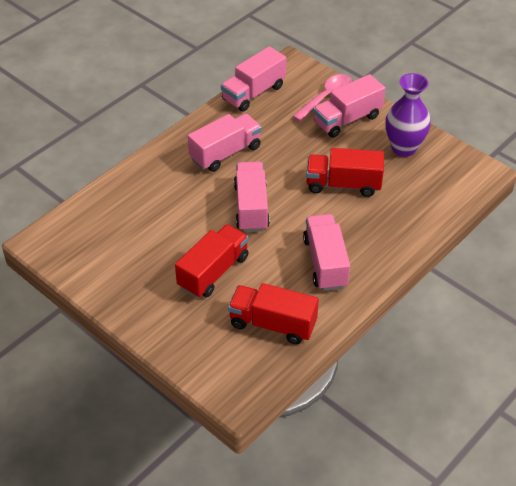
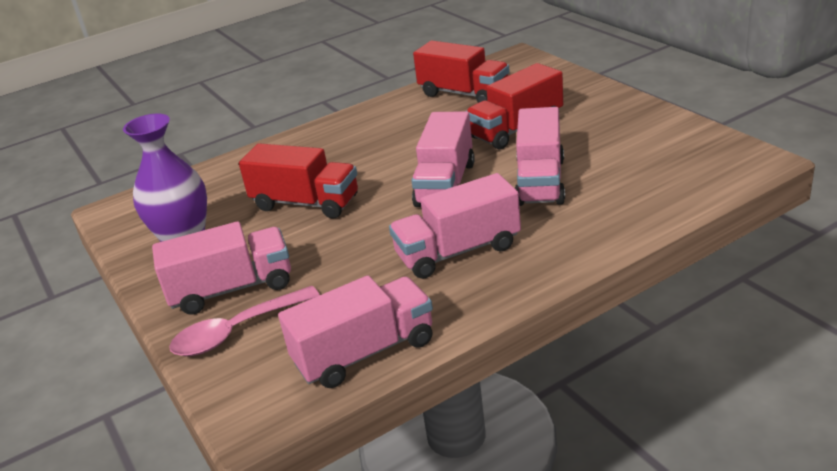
camera: 160 degrees left, 15 degrees down
pink truck [303,214,350,291] -> pink truck moved to [515,107,565,206]

